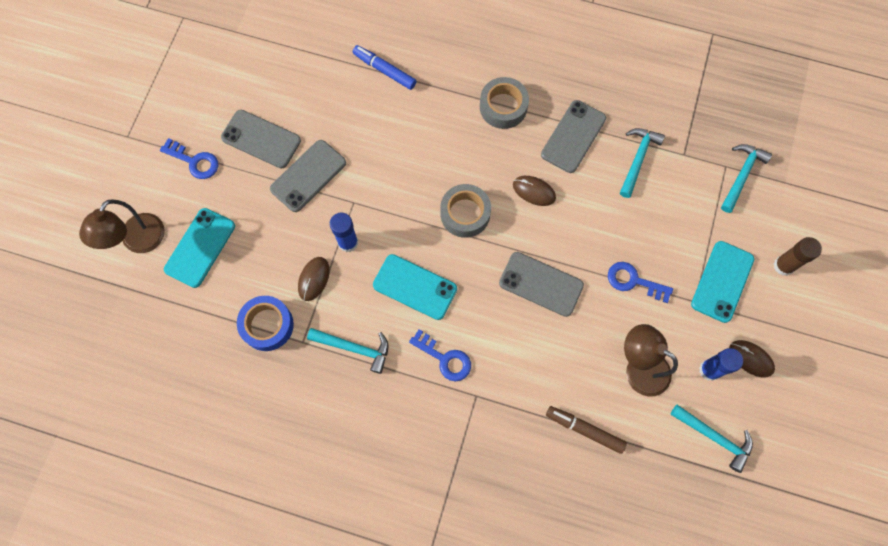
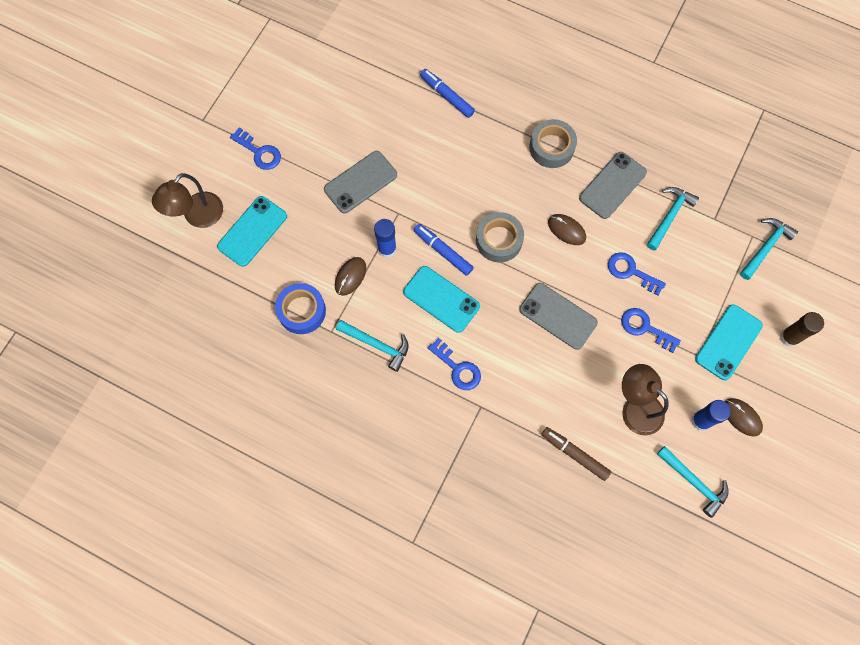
camera: 10 degrees right, 0 degrees up
grey phone [221,110,301,168] -> none
none -> blue marker [414,224,474,276]
none -> blue key [608,252,666,296]

